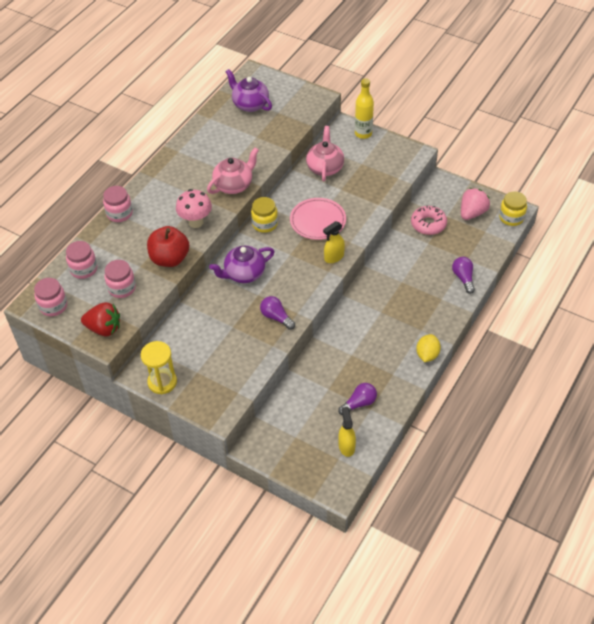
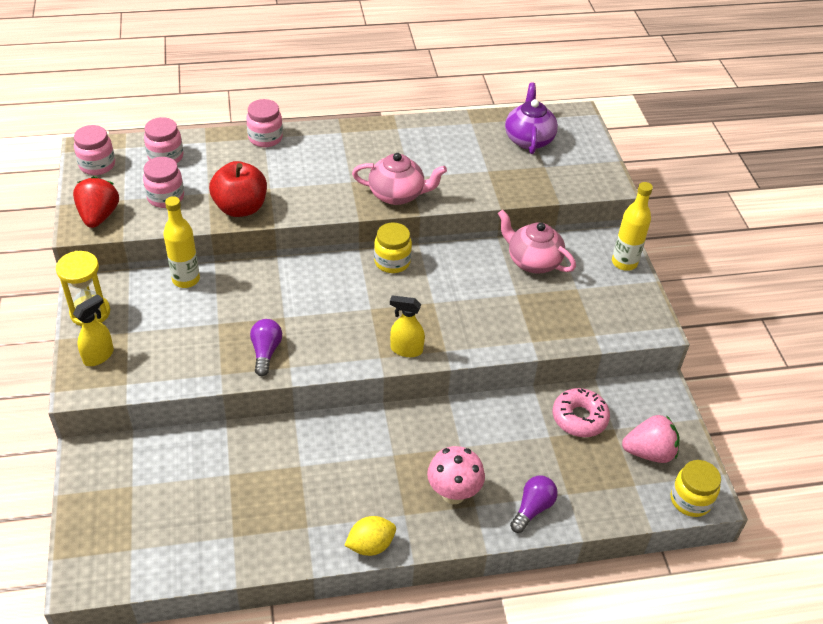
camera: 45 degrees right, 5 degrees down
red strawberry [81,302,120,336] -> red strawberry turned 150 degrees counterclockwise [73,176,119,228]
pink mushroom [176,189,212,228] -> pink mushroom moved to [427,446,485,504]
purple teapot [209,246,275,283] -> none
pink plate [290,198,346,240] -> none
pink teapot [306,126,344,181] -> pink teapot turned 105 degrees counterclockwise [498,210,576,274]
purple light bulb [338,383,377,415] -> none
yellow spray bottle [338,407,356,457] -> yellow spray bottle moved to [73,294,114,366]
none -> yellow bottle [163,196,200,288]

